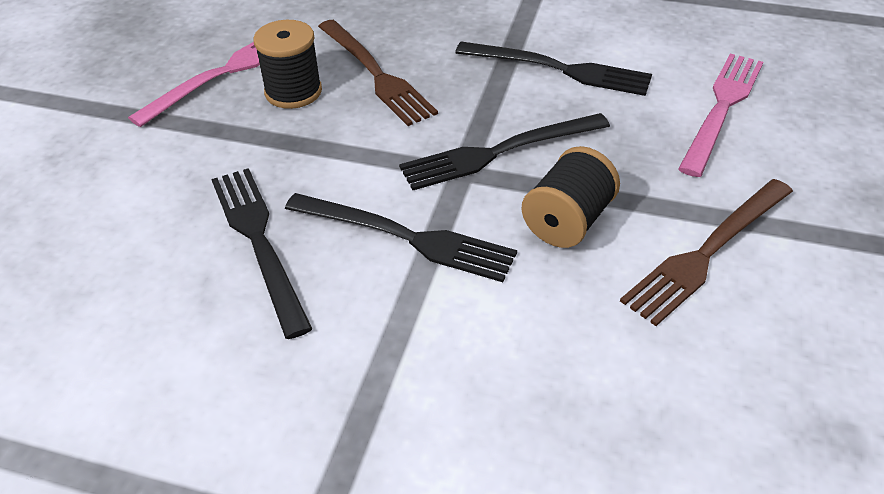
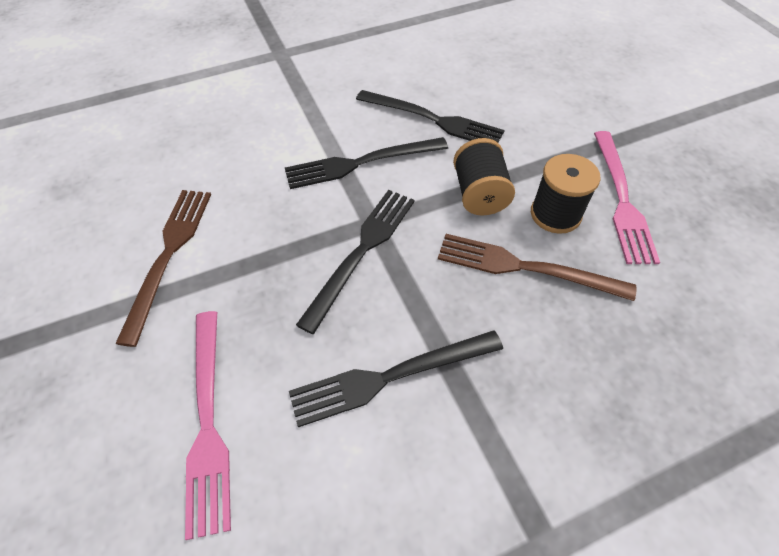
camera: 140 degrees right, 10 degrees up
black spool [522,146,620,248] -> black spool moved to [453,138,515,215]

